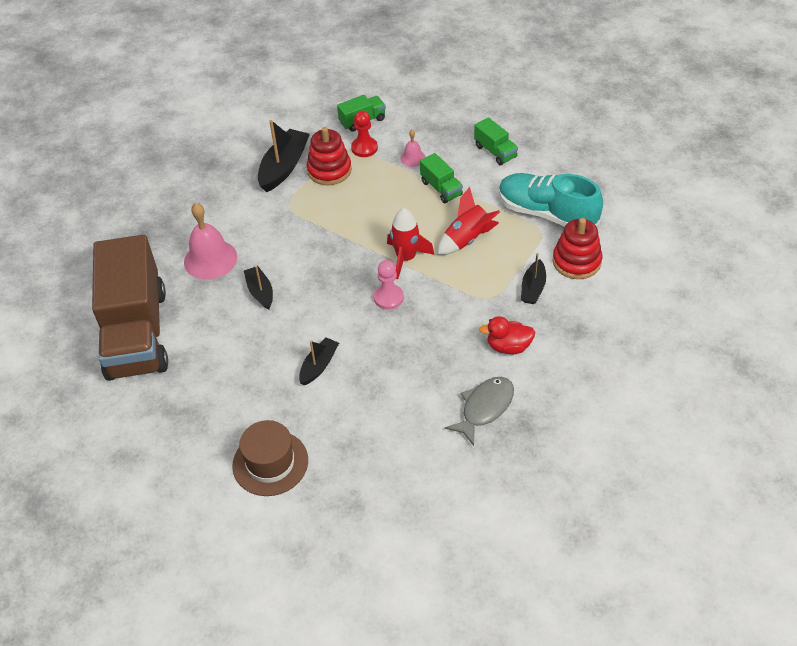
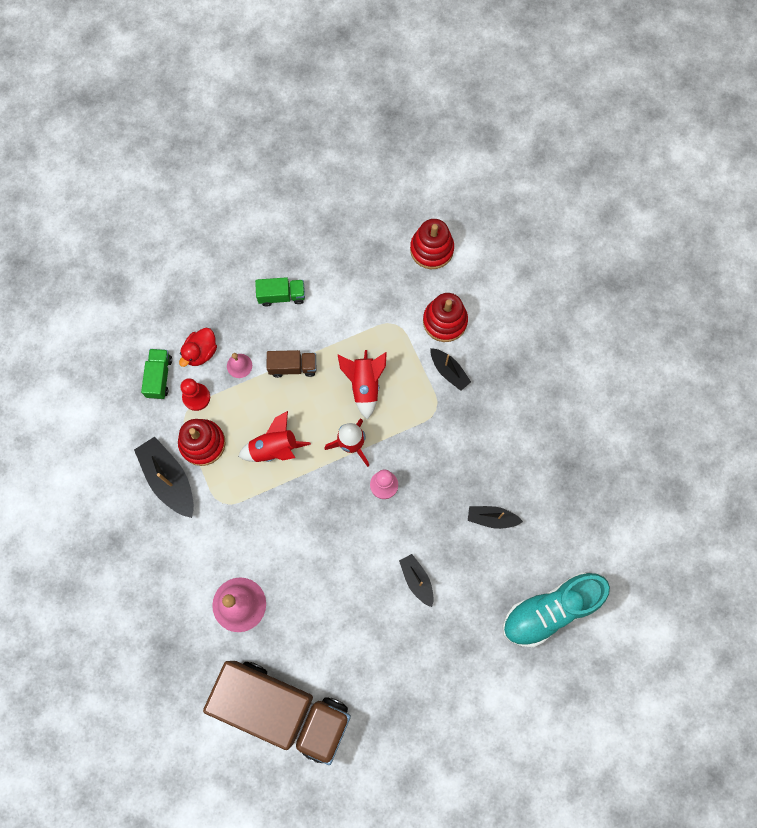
camera: 60 degrees left, 25 degrees up
brown hat [232,420,308,496] -> none
black boat [244,266,273,310] -> black boat moved to [468,506,523,529]
green truck [420,153,463,203] -> brown truck [267,350,316,378]
grey fish [445,377,514,446] -> none
red duck [479,316,535,354] -> red duck moved to [179,328,217,367]
turquoise shoe [499,173,603,227] -> turquoise shoe moved to [503,572,610,647]
none -> red rocket [238,411,311,462]
none -> red stacking toy [410,219,454,269]

